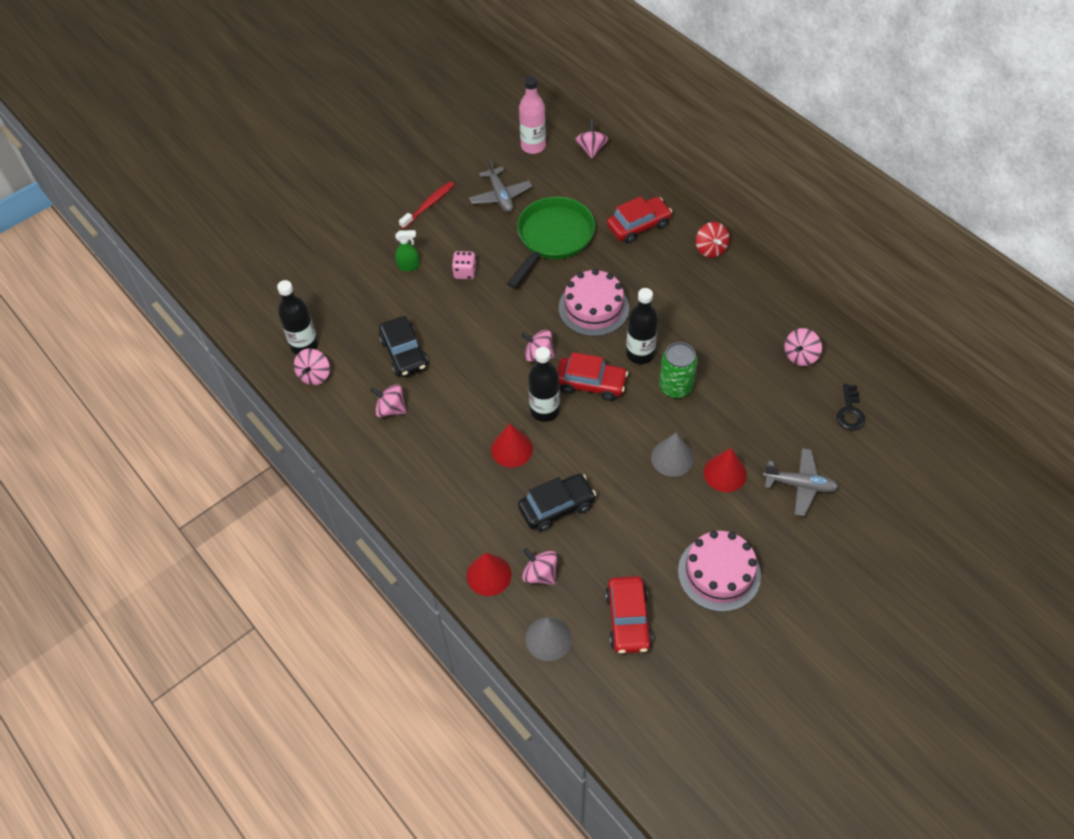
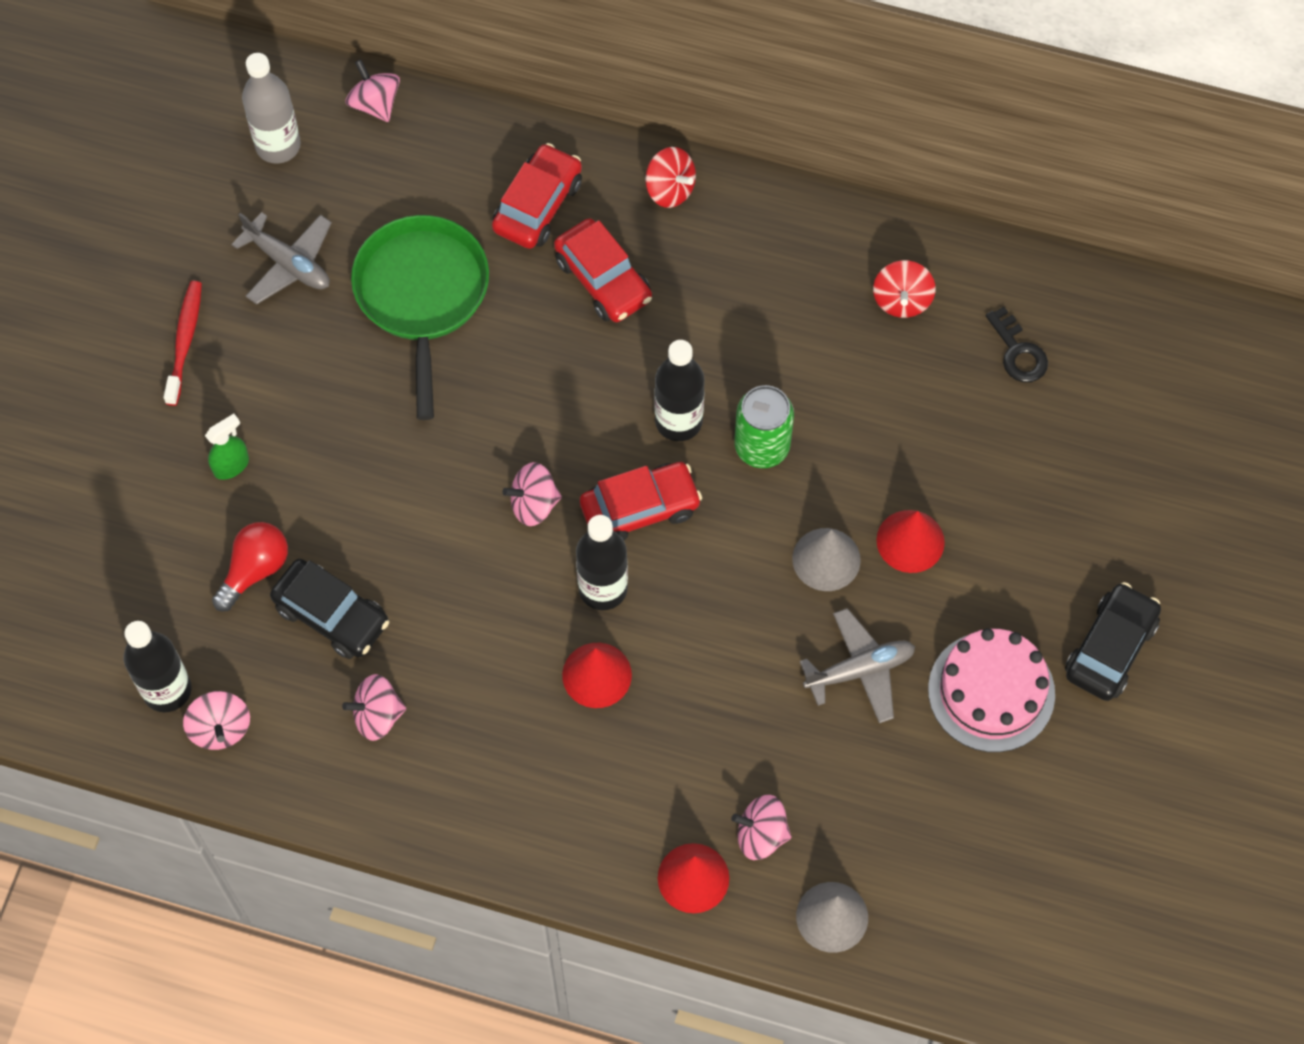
camera: 35 degrees left, 10 degrees up
pink dice [452,251,476,279] -> none
black car [518,474,596,532] -> black car moved to [1065,582,1161,701]
pink bottle [519,76,546,154] -> grey bottle [242,53,301,164]
pink cake [559,269,629,336] -> none
red car [605,576,653,654] -> red car moved to [554,219,652,322]
grey plane [763,448,839,516] -> grey plane moved to [800,608,915,723]
pink spinning top [785,328,822,366] -> red spinning top [873,260,935,318]
none -> red light bulb [212,522,288,612]

